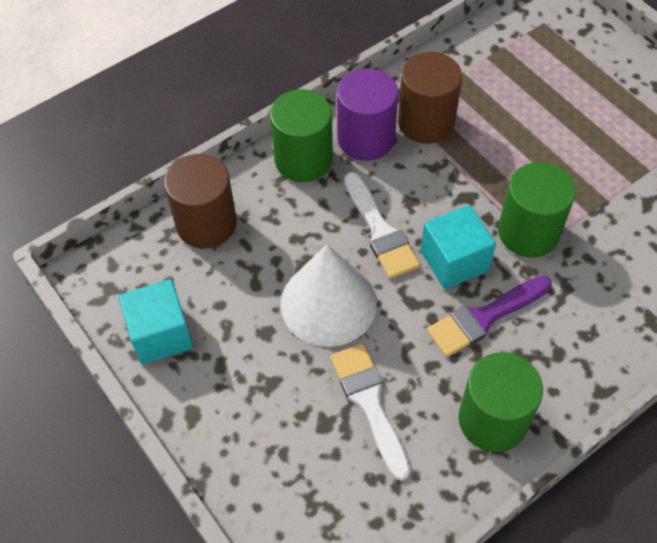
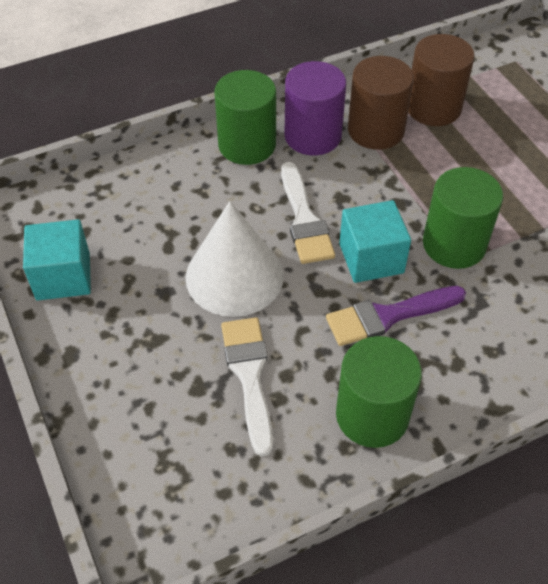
camera: 10 degrees right, 5 degrees down
brown cylinder [164,154,237,249] -> brown cylinder moved to [408,34,475,126]

